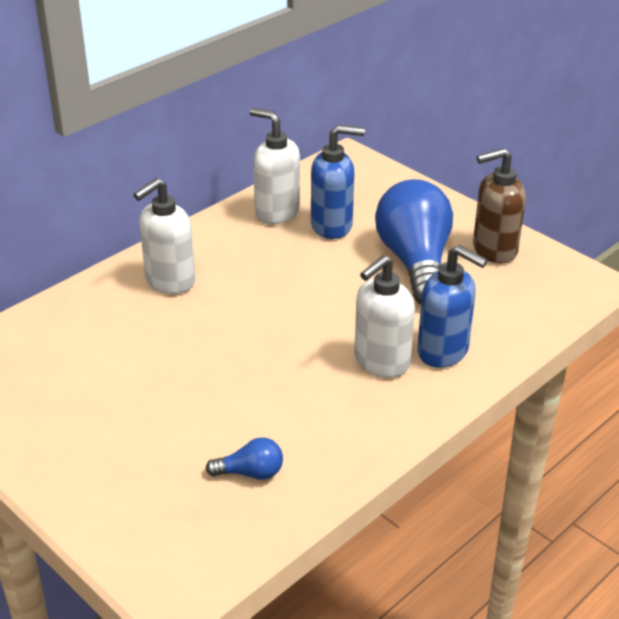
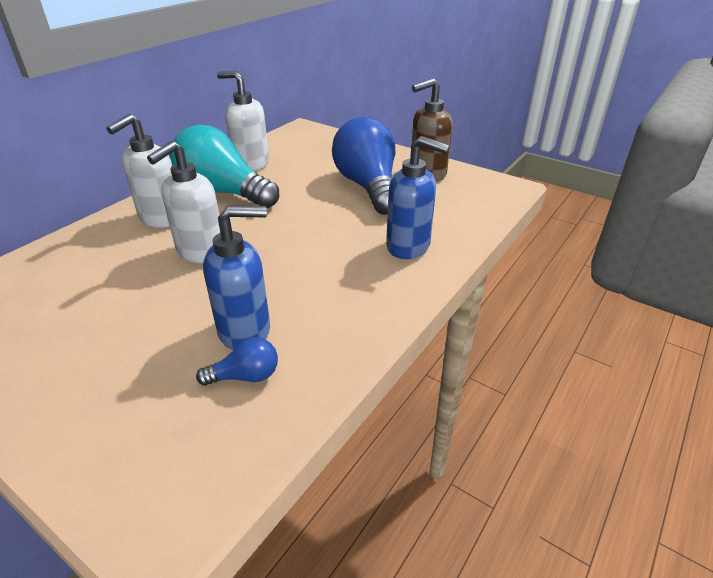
camera: 10 degrees left, 0 degrees up
blue soap dispenser [311,125,365,239] -> blue soap dispenser moved to [203,205,270,350]
white soap dispenser [354,255,415,378] -> white soap dispenser moved to [147,141,220,263]
none -> turquoise light bulb [169,125,279,208]

